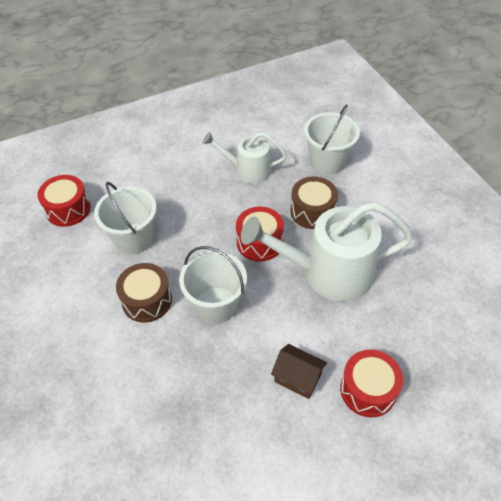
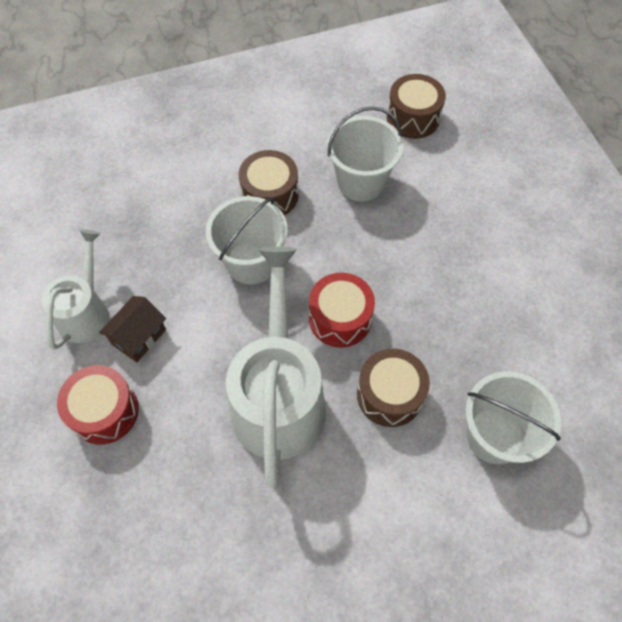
camera: 95 degrees right, 10 degrees up
red drum [38,175,91,227] -> brown drum [387,74,446,139]
white watering can [202,132,287,184] -> white watering can moved to [42,230,109,350]

